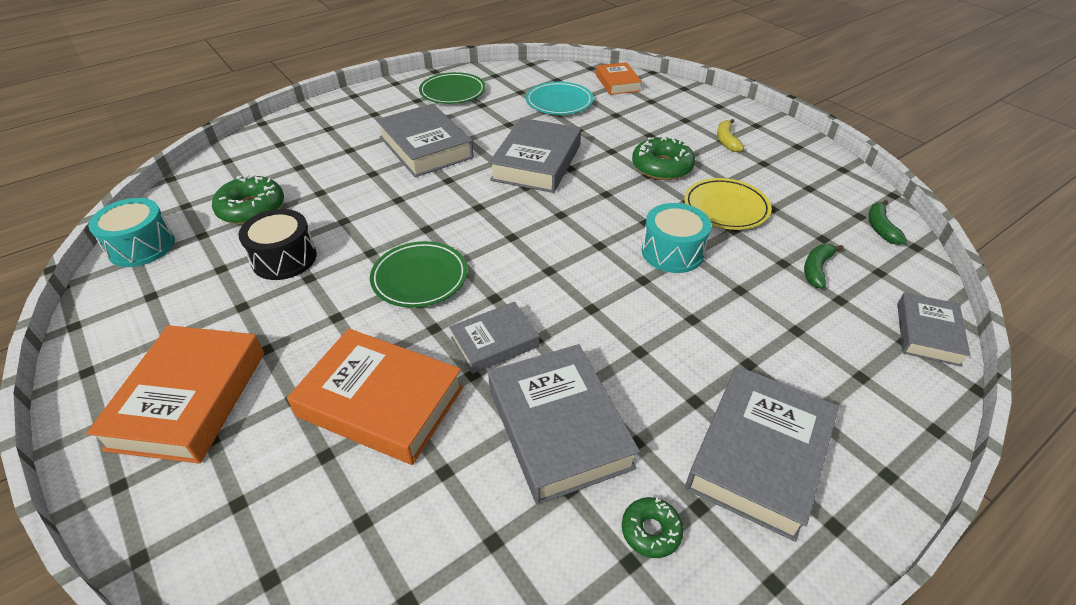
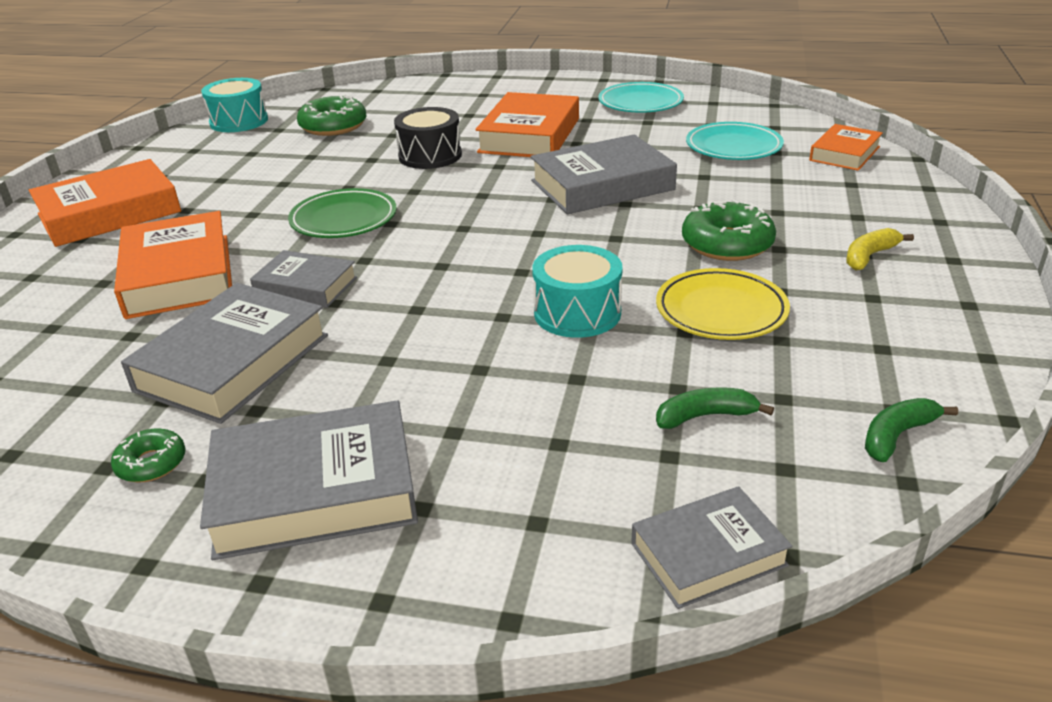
camera: 50 degrees right, 10 degrees down
black drum [238,209,317,280] -> black drum moved to [394,107,462,169]
grey book [376,103,474,177] -> orange book [475,92,579,157]
green plate [419,72,486,104] -> turquoise plate [599,82,684,113]

